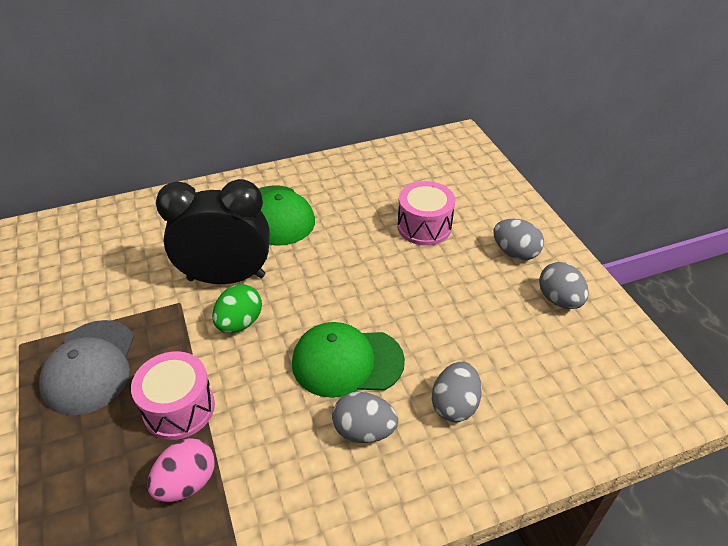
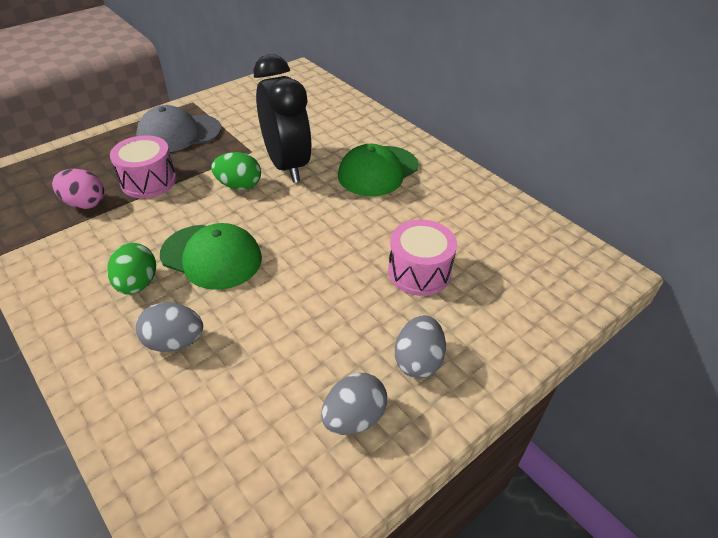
camera: 70 degrees right, 0 degrees up
green cap [292,322,405,398] -> green cap turned 135 degrees clockwise [160,223,262,290]
grey egg [332,392,398,443] -> green egg [107,243,156,295]

